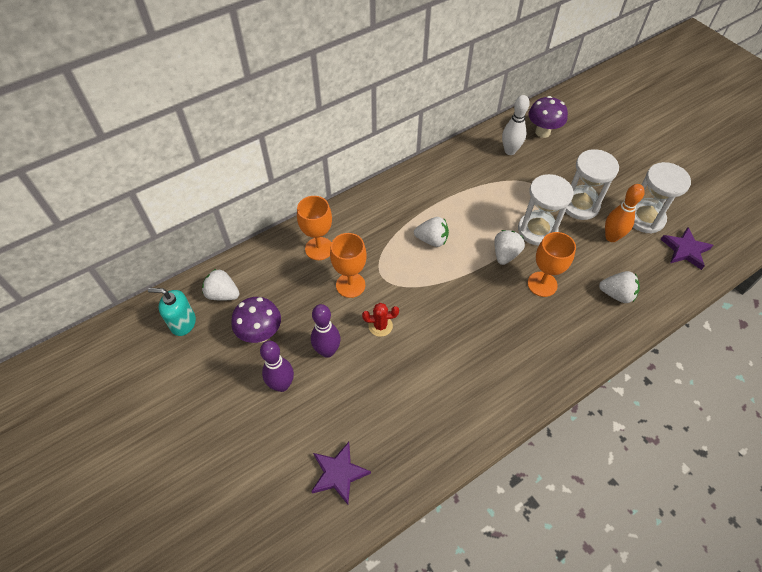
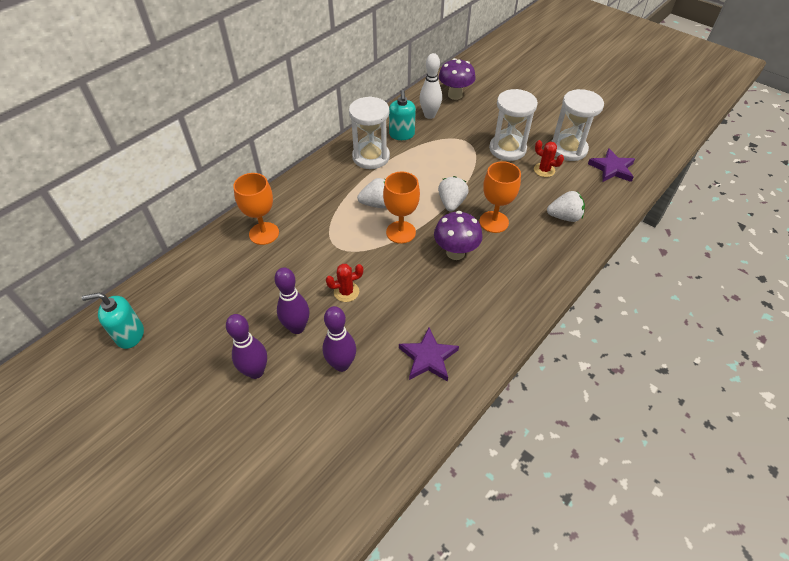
camera: 15 degrees left, 5 degrees down
white strawberry [202,269,240,301] -> none
purple mushroom [231,297,281,343] -> purple mushroom moved to [434,211,483,260]
purple star [311,442,371,505] -> purple star moved to [399,327,459,382]
orange goblet [330,233,367,298] -> orange goblet moved to [383,171,420,244]
white hourglass [518,174,574,246] -> white hourglass moved to [349,96,390,169]
orange bowling pin [605,184,645,242] -> red cactus [534,140,564,177]
none -> purple bowling pin [323,306,356,372]
none -> turquoise soap dispenser [389,90,416,140]

